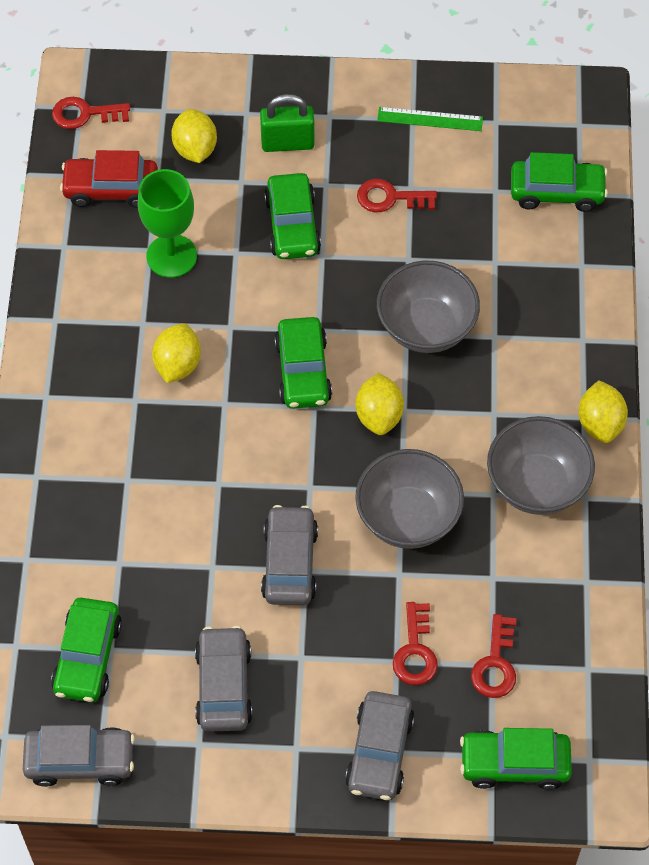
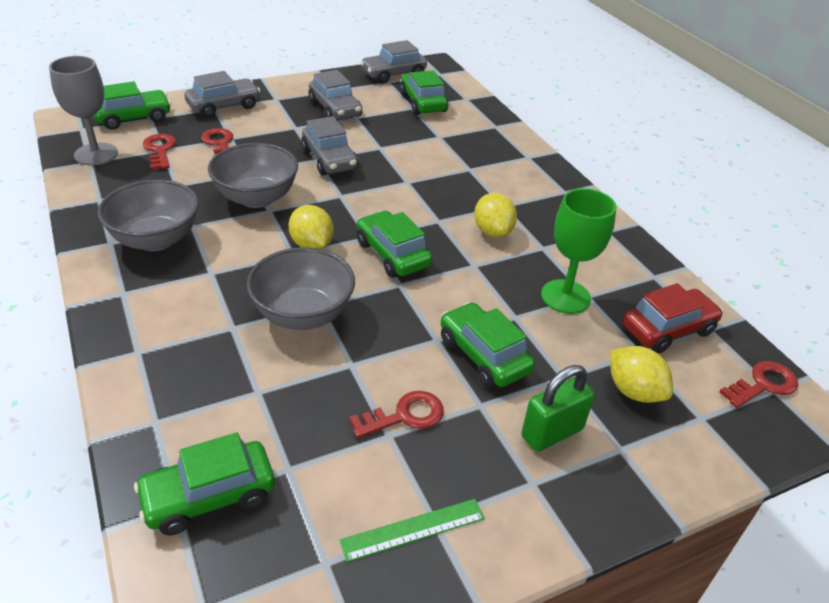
camera: 150 degrees right, 20 degrees down
grey car [345,691,415,800] -> grey car turned 75 degrees clockwise [184,71,260,118]
yellow lemon [578,380,628,443] -> none
none -> grey goblet [49,56,118,166]

